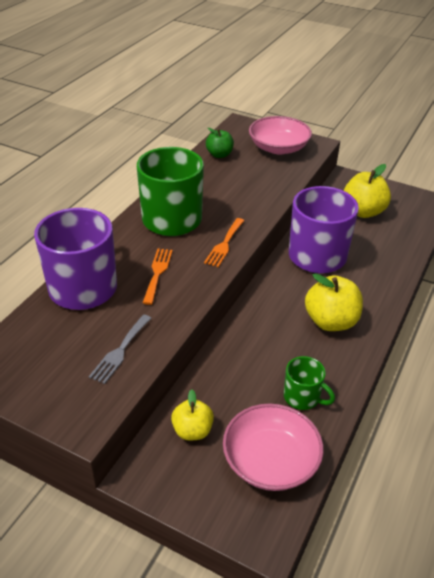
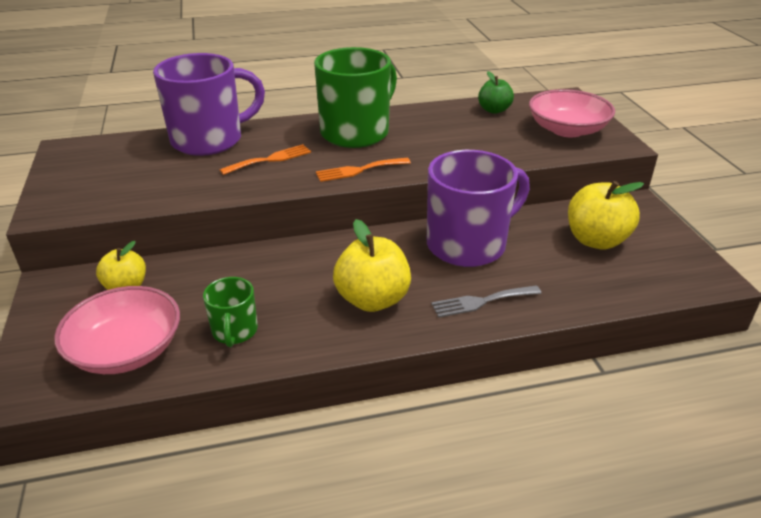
camera: 50 degrees right, 5 degrees down
grey fork [89,314,152,384] -> grey fork moved to [431,285,542,318]

